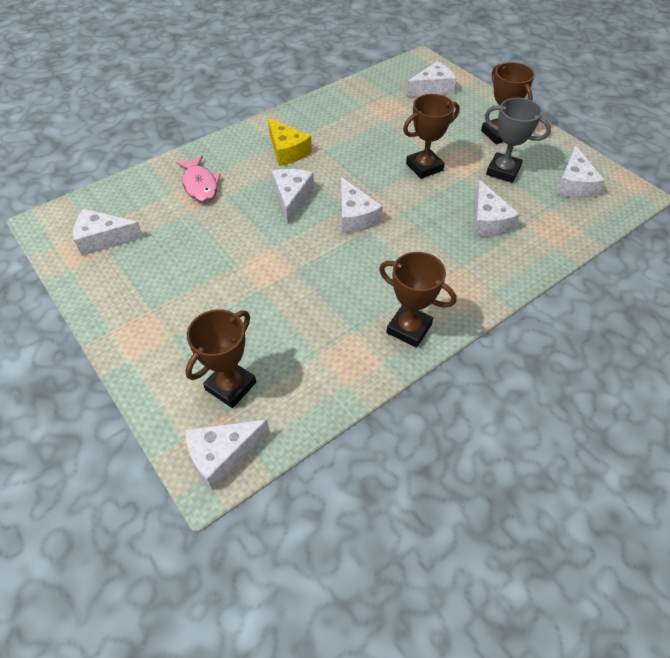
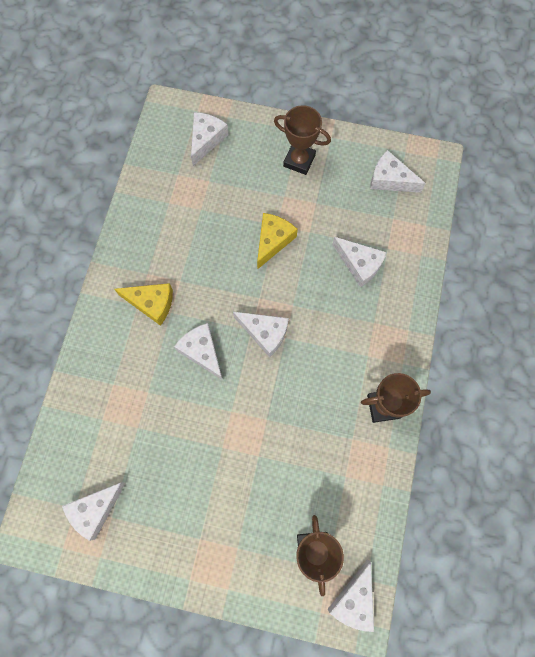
camera: 40 degrees left, 20 degrees up
pink fish [176,155,221,202] -> none
brown trophy [403,94,460,179] -> yellow cheese [257,213,298,269]
grey trophy [485,98,551,183] -> none
white cheese [556,145,605,198] -> white cheese turned 150 degrees clockwise [370,150,426,193]

